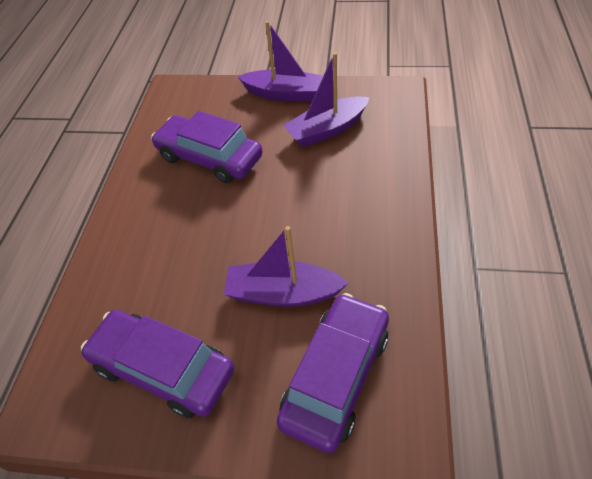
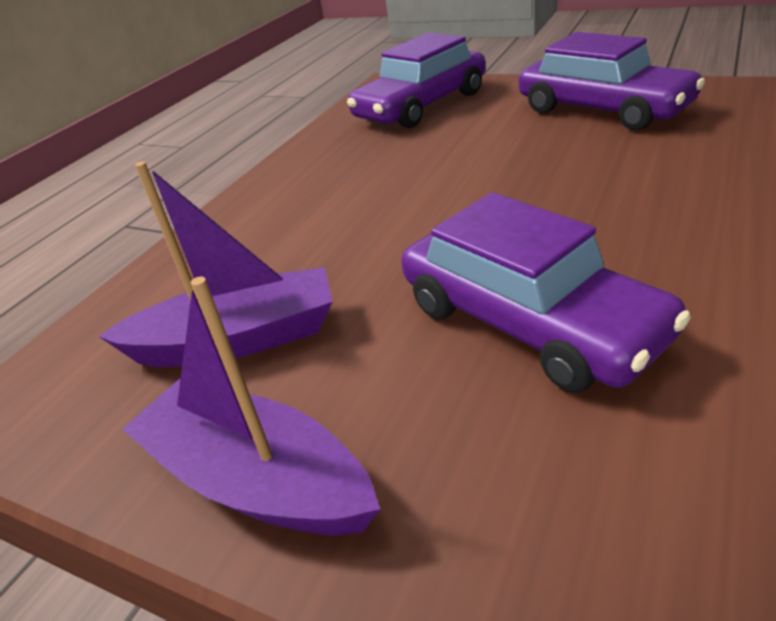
camera: 160 degrees left, 15 degrees down
purple boat [224,226,349,307] -> none

